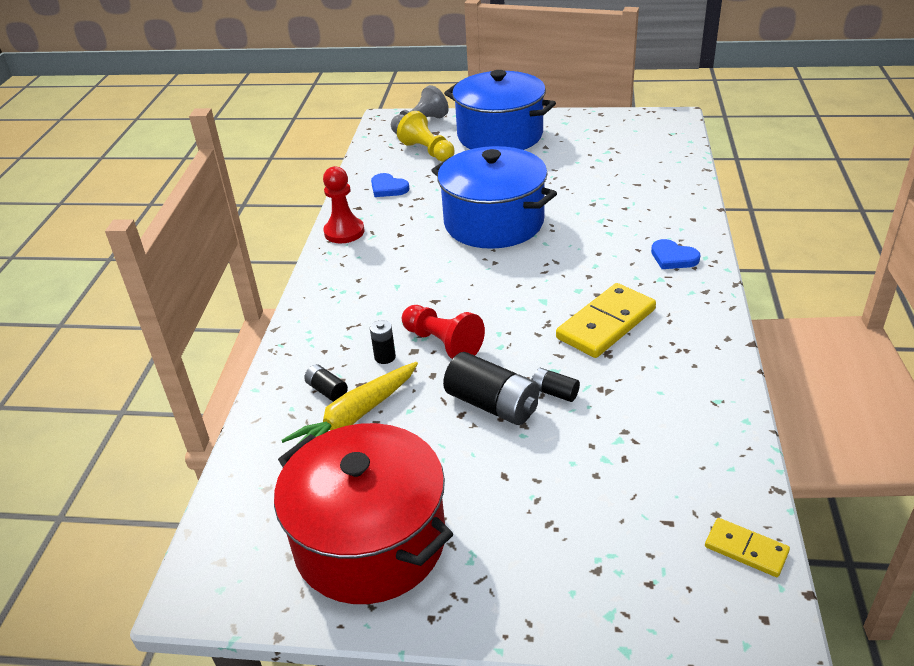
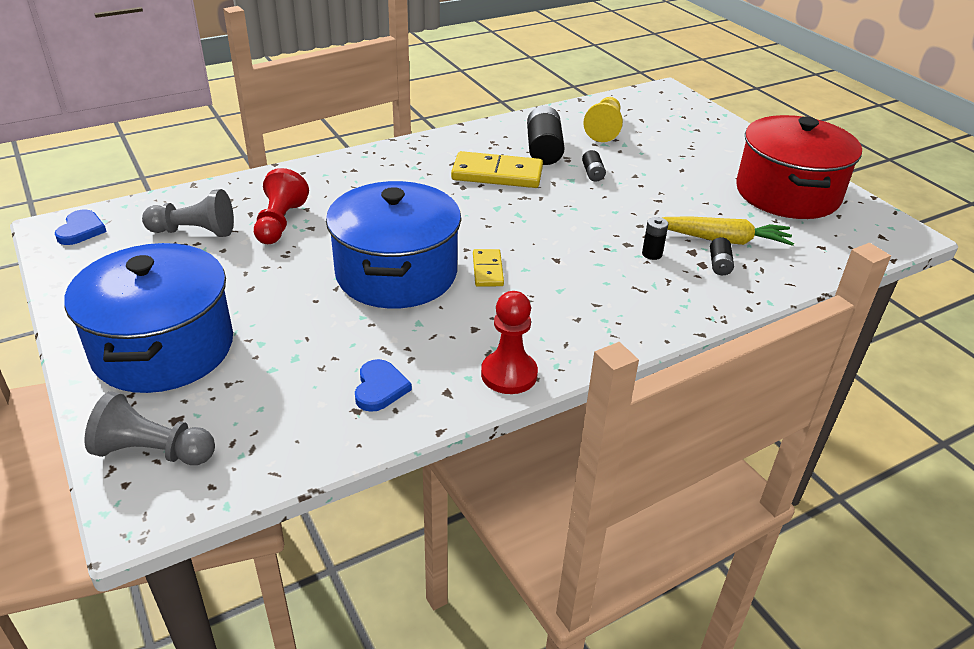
camera: 130 degrees left, 0 degrees up
yellow pawn [397,111,455,162] -> yellow pawn moved to [583,97,623,142]
red pawn [402,305,485,359] -> red pawn moved to [254,168,309,244]
black battery [443,352,539,425] -> black battery moved to [527,106,565,165]
blue heart [651,239,701,269] -> blue heart moved to [55,209,107,245]
yellow domino [705,518,790,577] -> yellow domino moved to [473,249,504,287]
none -> grey pawn [142,189,234,237]

